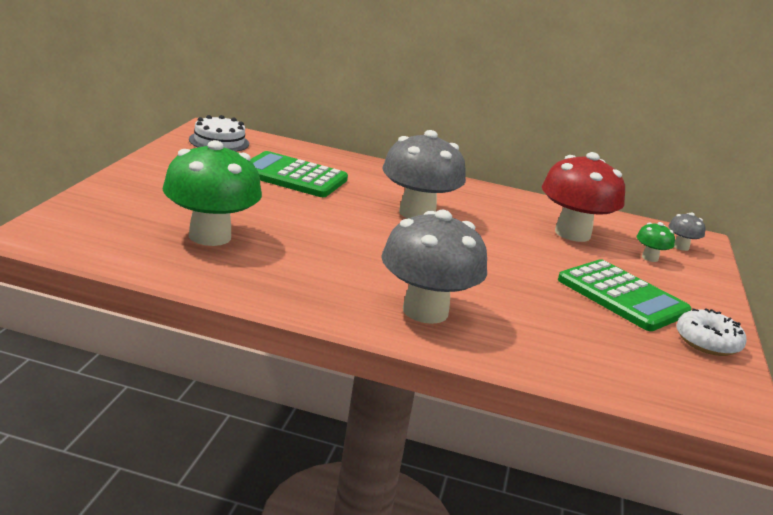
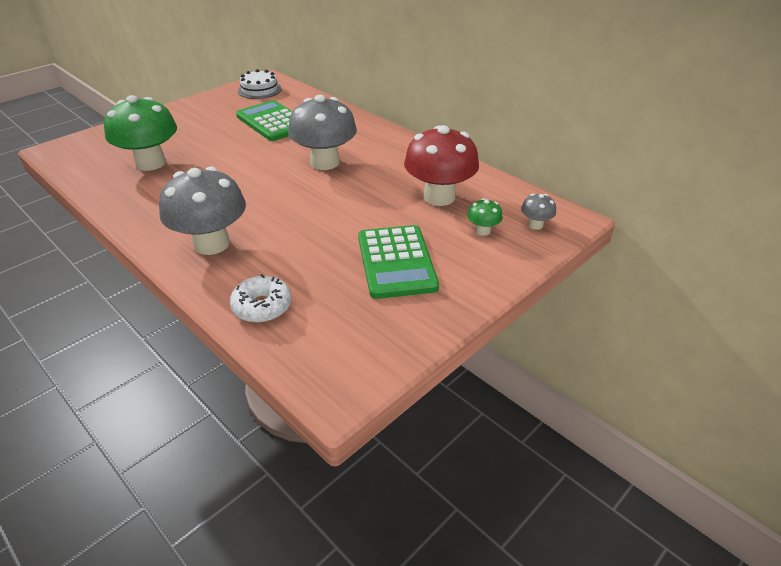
camera: 35 degrees right, 15 degrees up
white donut [676,308,746,356] -> white donut moved to [230,274,292,323]

